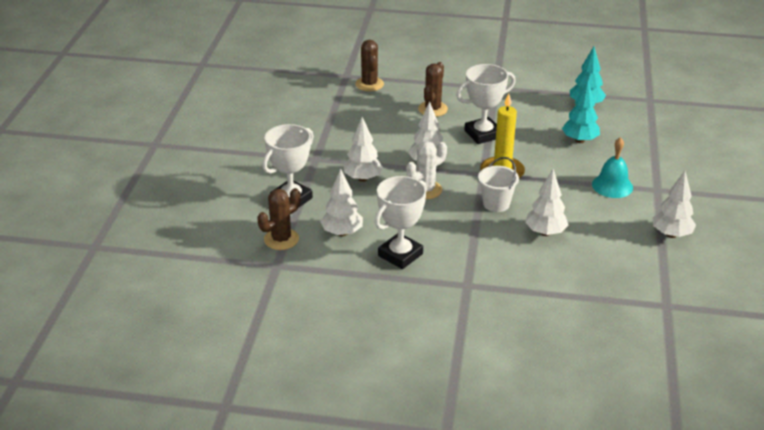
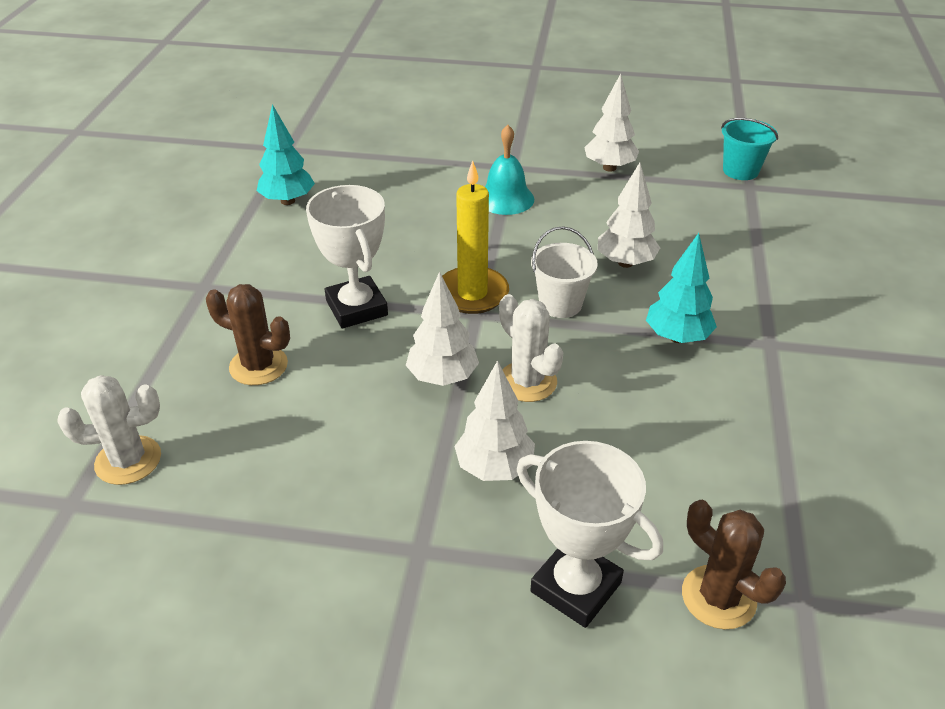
camera: 90 degrees left, 5 degrees up
white tree [320,169,363,236] -> none
brown cactus [355,40,384,91] -> white cactus [57,375,161,485]
white trophy [375,176,427,269] -> none
turquoise tree [562,81,600,143] -> turquoise tree moved to [646,233,717,343]
none -> turquoise bucket [721,118,778,180]

